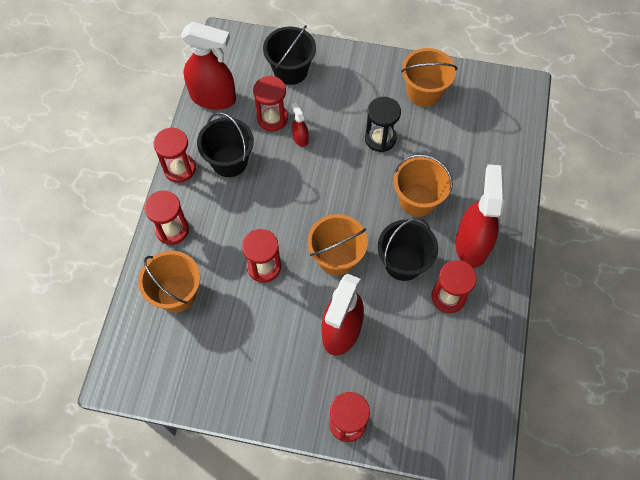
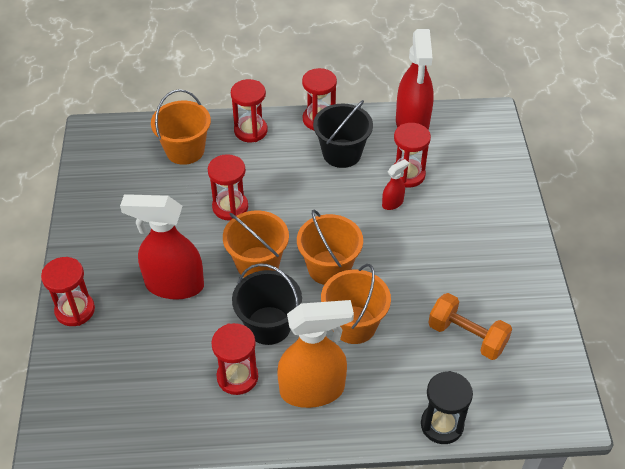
camera: 75 degrees right, 15 degrees down
black bucket [263,25,316,85] -> none
black hourglass [365,97,401,152] -> black hourglass moved to [421,371,473,444]
orange bucket [401,48,457,107] -> orange bucket moved to [297,210,363,285]
red spray bottle [455,164,504,268] -> orange spray bottle [277,300,354,408]
none -> orange dumbbell [428,293,512,360]

